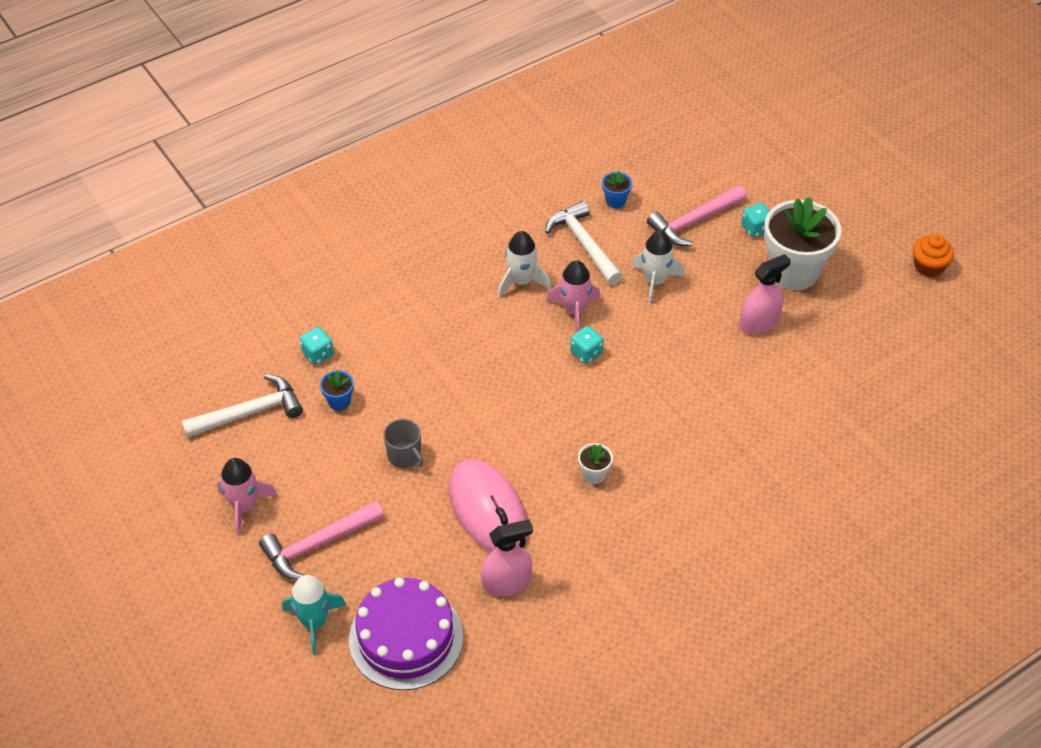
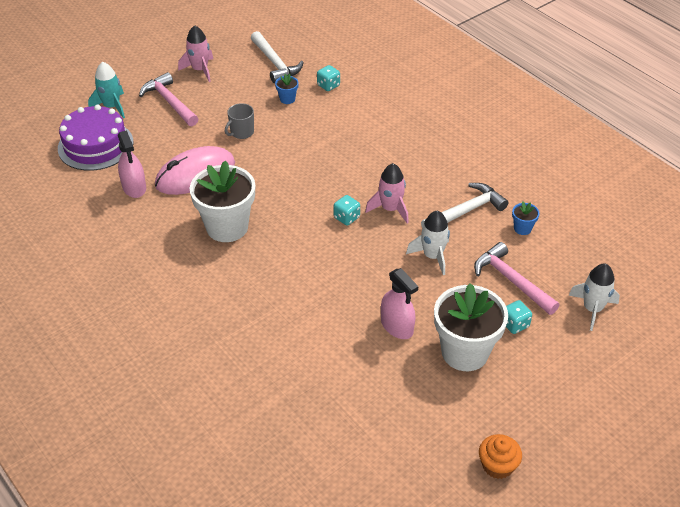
camera: 85 degrees right, 5 degrees down
white rocket [498,231,551,298] -> white rocket moved to [569,263,620,331]
white flower pot [578,443,613,484] -> white flower pot [190,160,255,242], size x2.38

